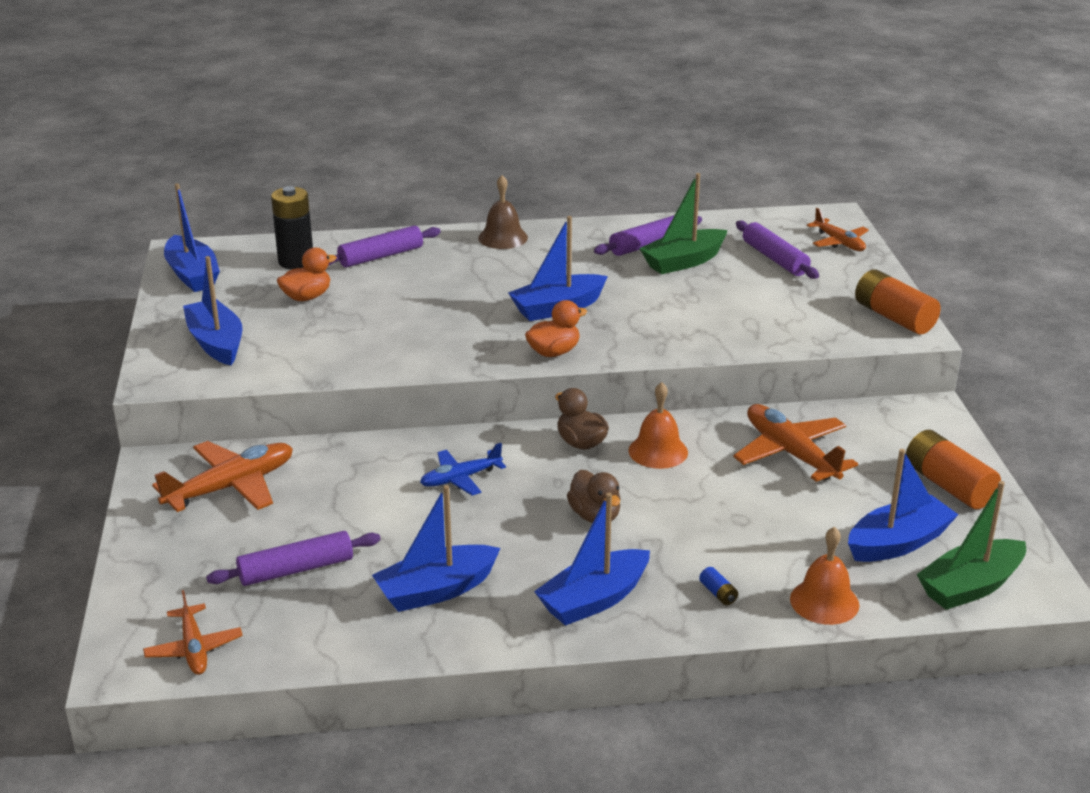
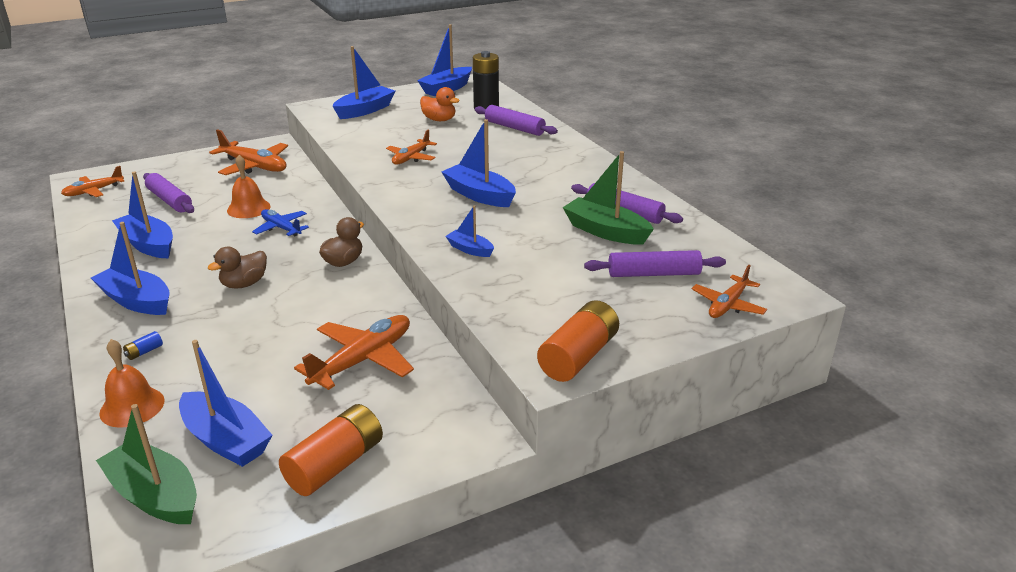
camera: 70 degrees right, 0 degrees up
brown bell [478,175,528,249] -> none
orange duck [525,300,587,357] -> none
orange bell [628,382,688,469] -> orange bell moved to [227,155,270,218]
purple rolling pin [736,221,819,279] -> purple rolling pin turned 45 degrees clockwise [584,250,726,277]
none -> orange plane [386,130,437,165]
none -> blue boat [445,205,494,257]

